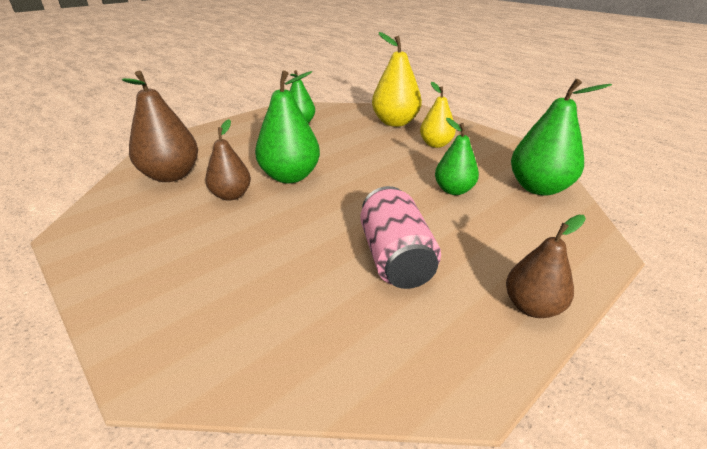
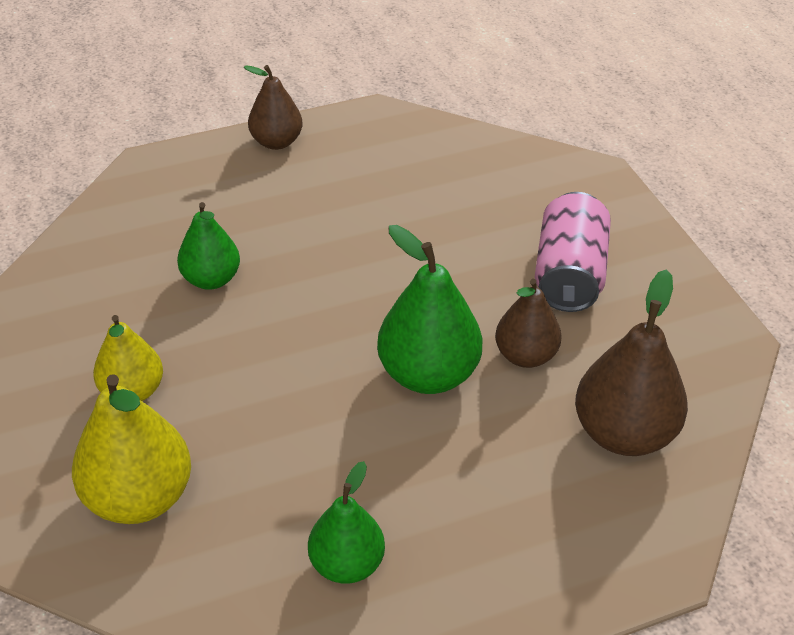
camera: 160 degrees left, 10 degrees up
pink can [360,186,441,289] -> pink can moved to [535,192,611,312]
green pear [511,79,612,196] -> none

